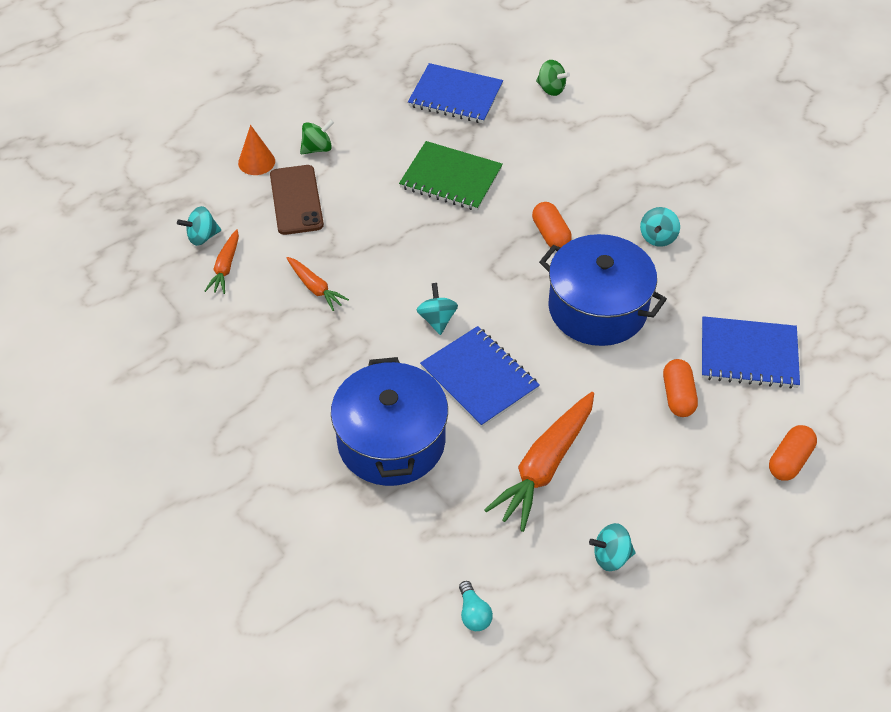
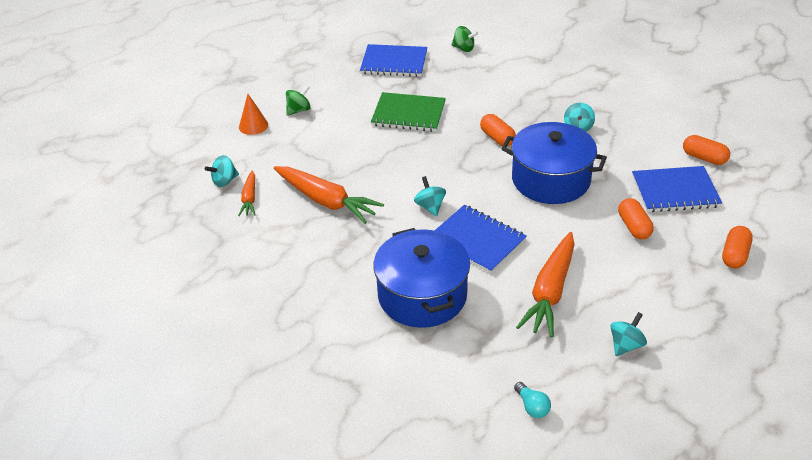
camera: 10 degrees left, 10 degrees down
brown phone [270,165,324,235] -> none
orange carrot [287,257,349,311] -> orange carrot [274,166,384,224], size x1.87
turquoise spinning top [589,523,635,571] -> turquoise spinning top turned 150 degrees clockwise [610,312,647,356]
none -> orange capsule [683,135,730,165]

